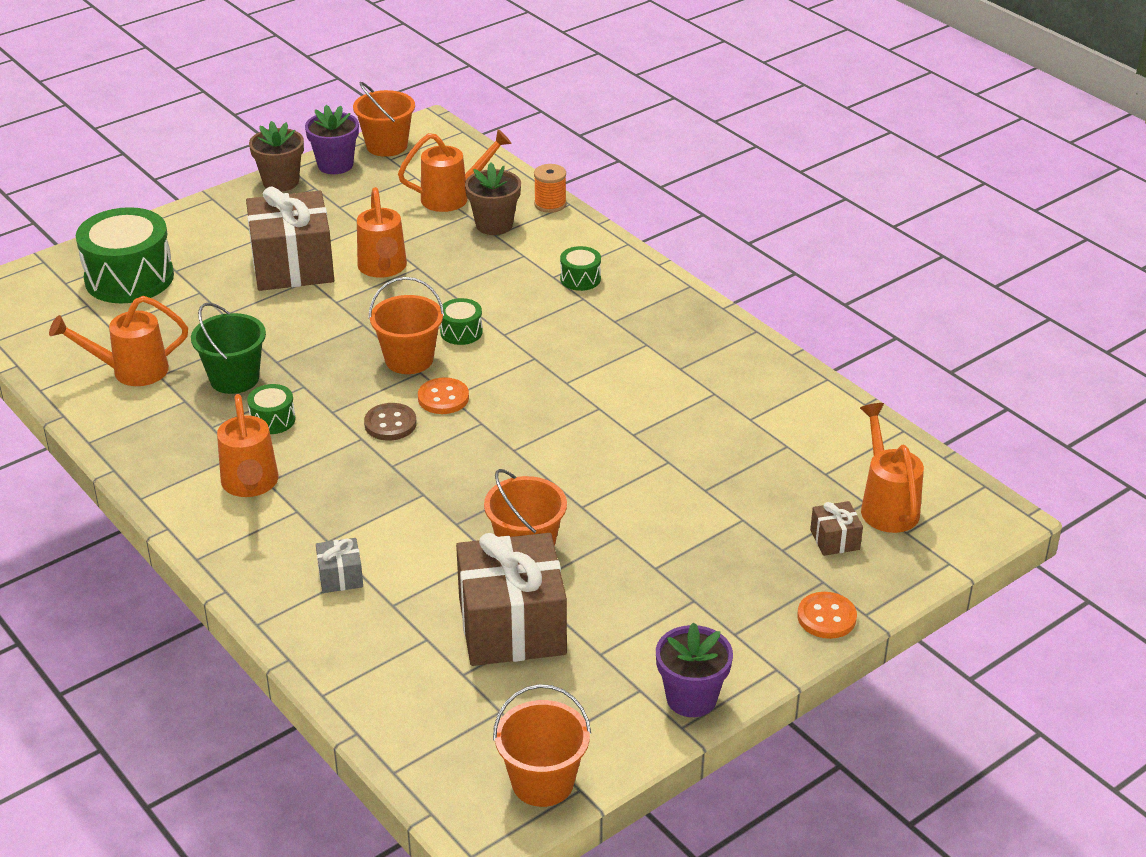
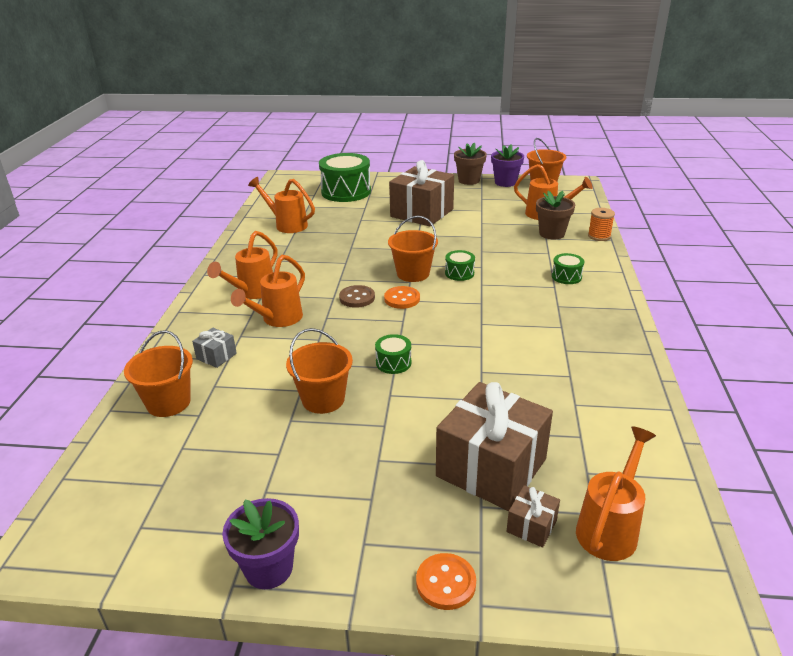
camera: 45 degrees right, 5 degrees down
green bucket [191,303,266,394] -> none
green drum [247,384,296,434] -> green drum moved to [375,334,412,374]
orange watering can [357,187,407,278] -> orange watering can moved to [231,255,305,327]
brown gift [456,533,567,666] -> brown gift moved to [436,382,553,511]
orange bucket [493,684,591,807] -> orange bucket moved to [124,330,193,417]

